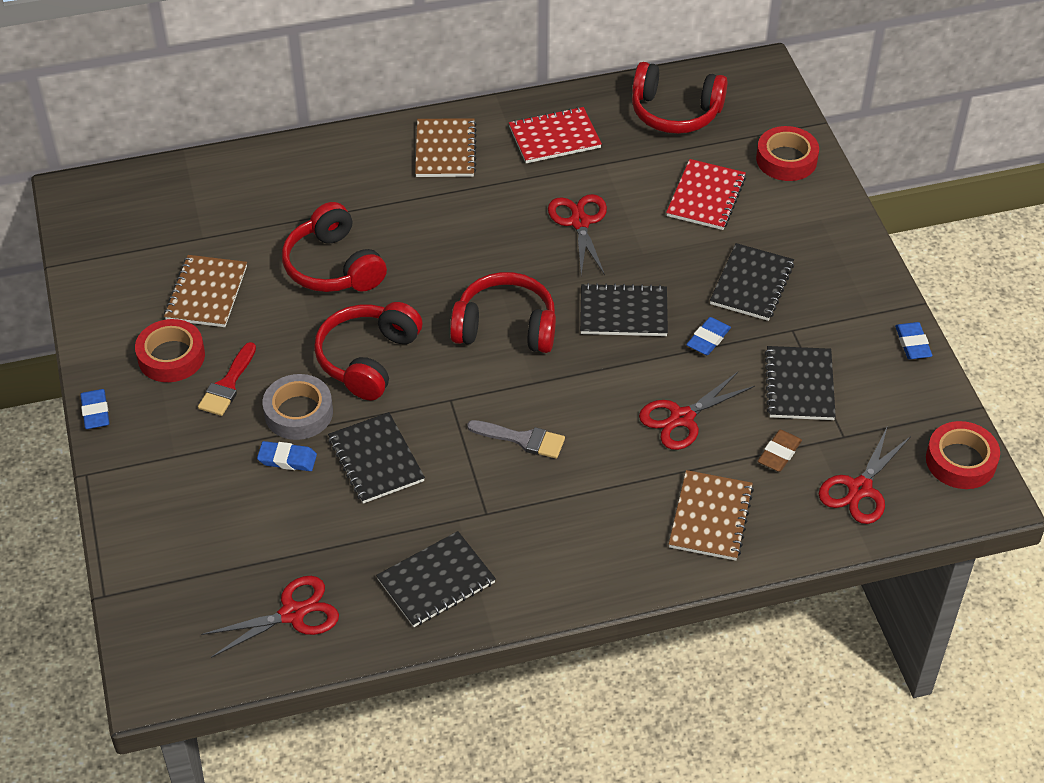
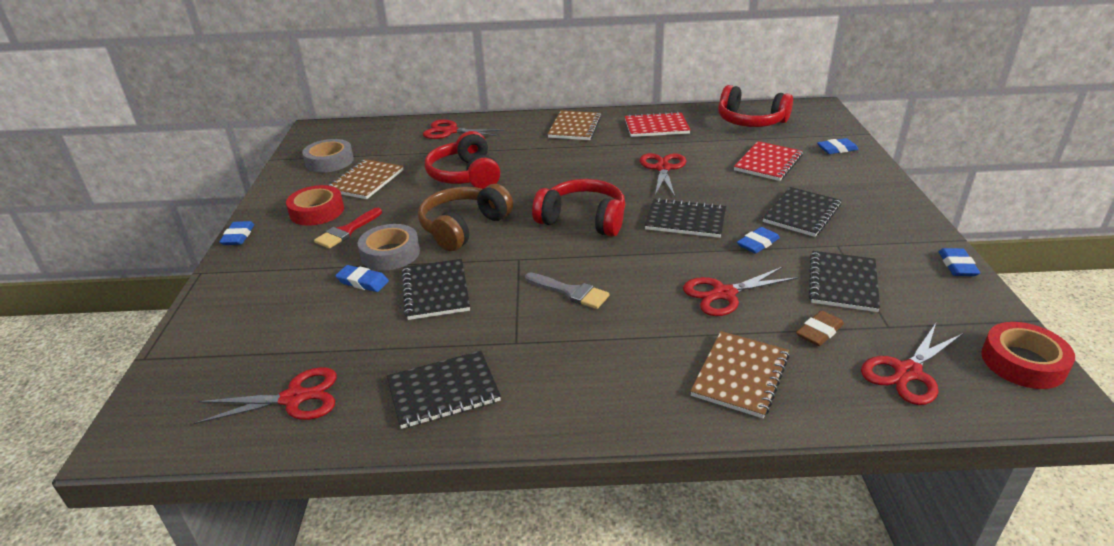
camera: 15 degrees right, 15 degrees down
red headphones [314,302,423,400] -> brown headphones [418,184,513,251]
red tape [756,126,819,181] -> blue eraser [817,138,859,154]
none -> grey tape [302,139,354,173]
none -> red scissors [423,120,504,139]

